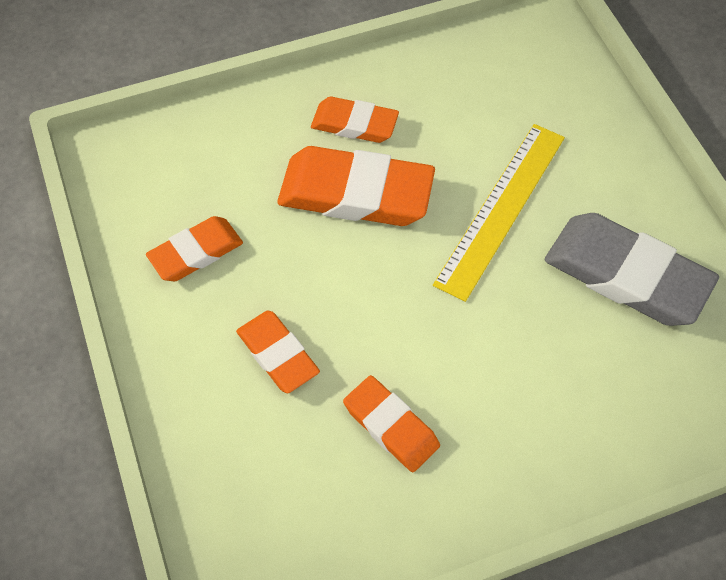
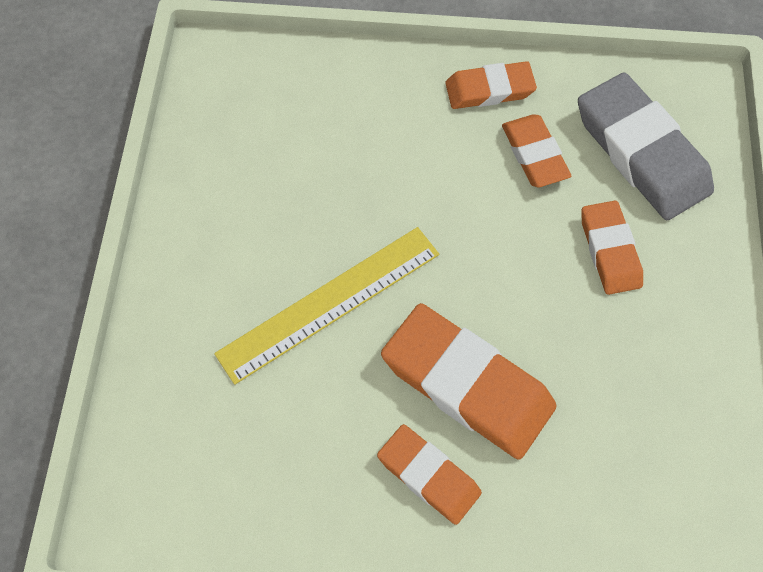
camera: 155 degrees left, 5 degrees up
orange eraser [146,216,243,281] -> orange eraser moved to [445,61,537,109]
grey eraser [545,213,719,326] -> grey eraser moved to [578,72,714,220]

